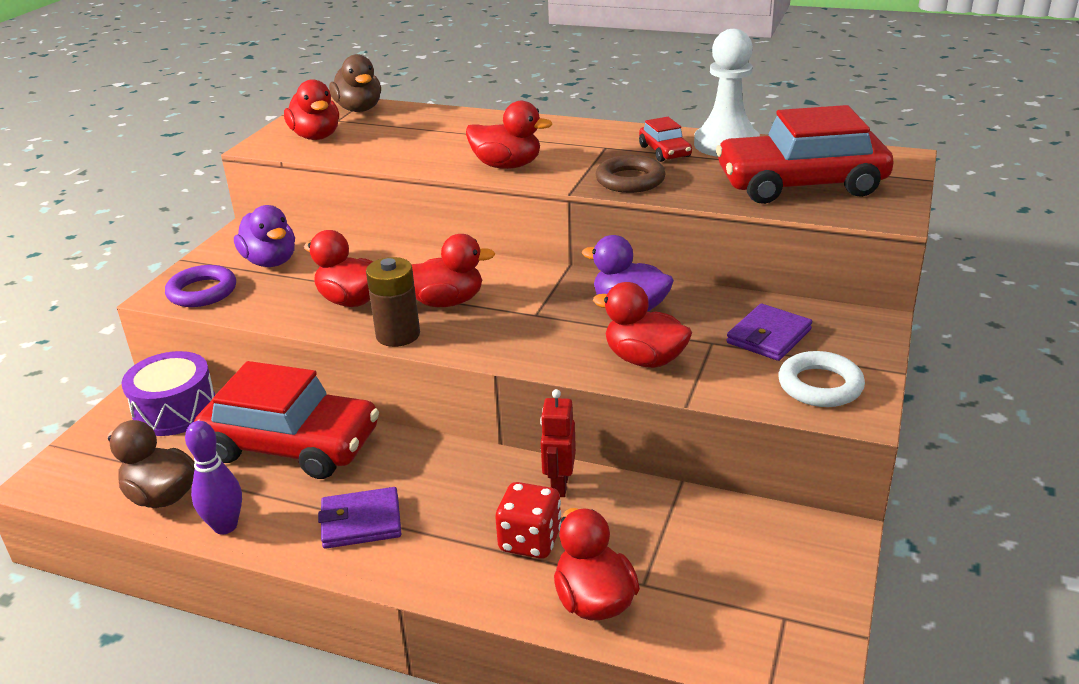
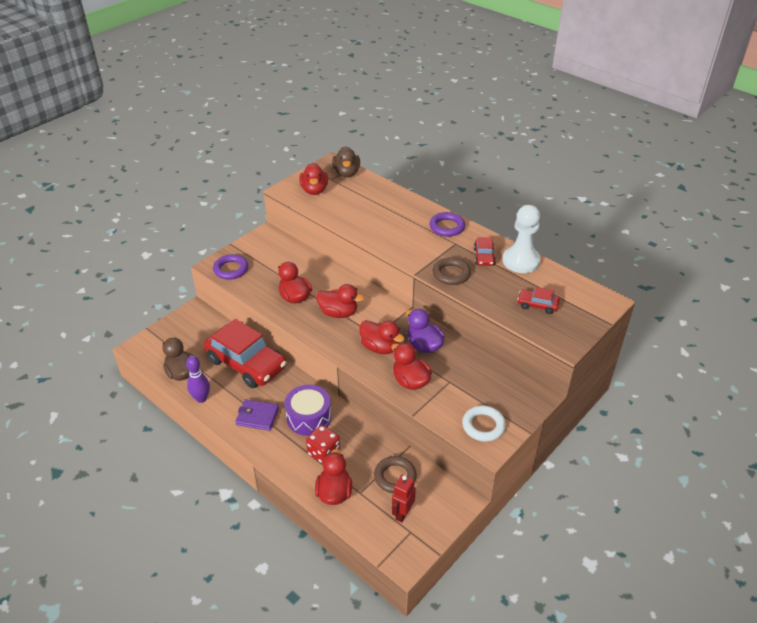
camera: 20 degrees right, 10 degrees up
purple drum [121,351,215,436] -> purple drum moved to [285,385,331,436]
purple duck [234,205,295,267] -> none
brown battery [366,257,420,347] -> none
red duck [466,101,552,169] -> red duck moved to [359,320,405,354]
red robot [540,389,576,497] -> red robot moved to [392,475,416,522]
red car [716,105,894,204] -> red car [517,287,560,314], size x0.44
purple wallet [726,304,812,361] -> none
none -> brown ring [374,456,417,493]
none -> purple ring [429,212,465,237]

